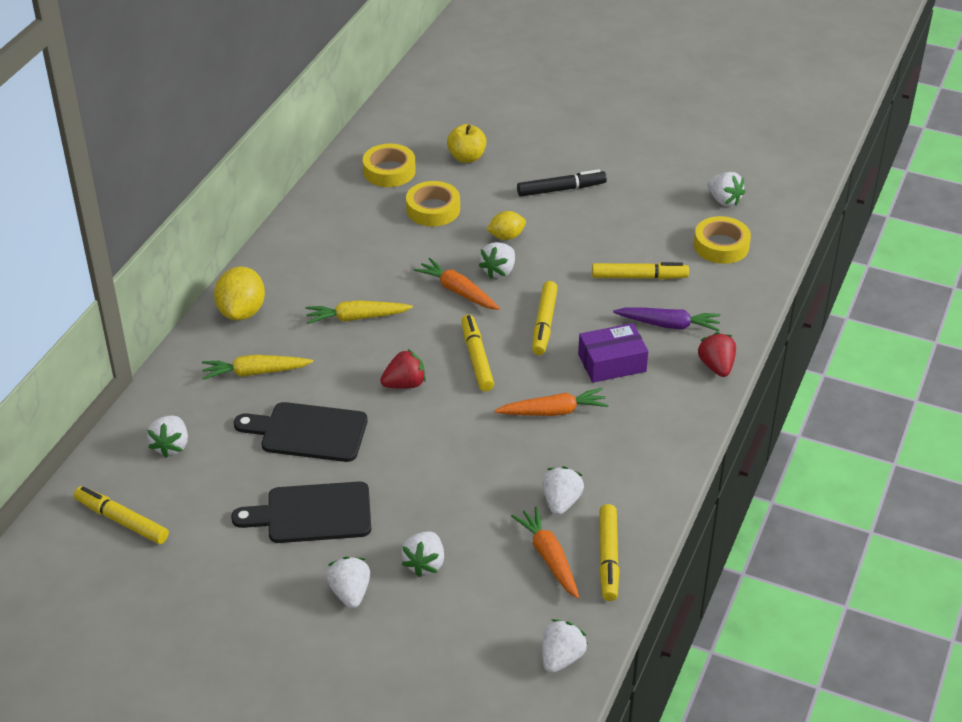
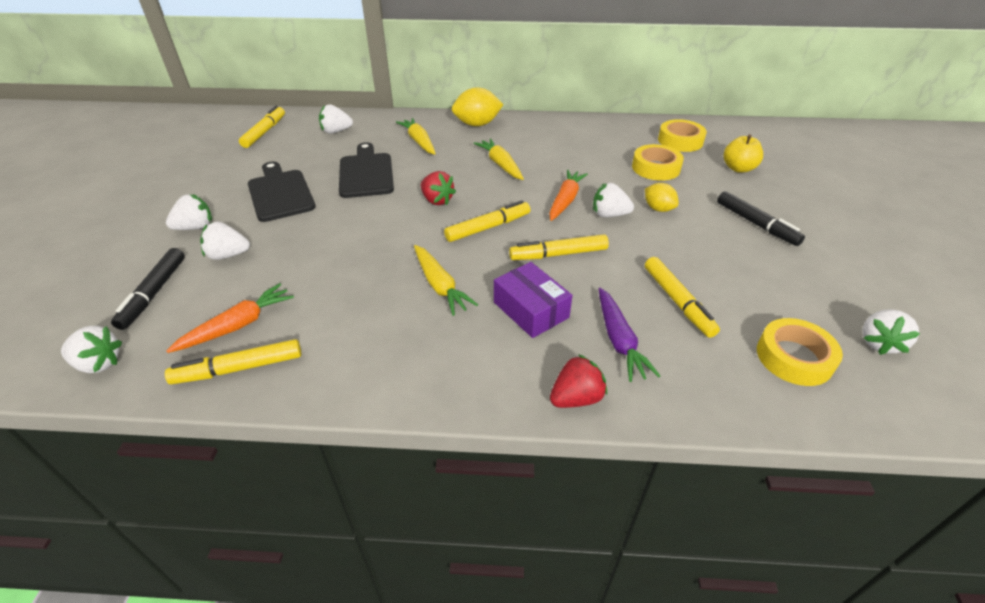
camera: 70 degrees right, 0 degrees up
orange carrot [495,388,609,416] -> yellow carrot [414,245,478,316]
white strawberry [542,466,584,515] -> none
none -> black marker [111,248,185,330]

